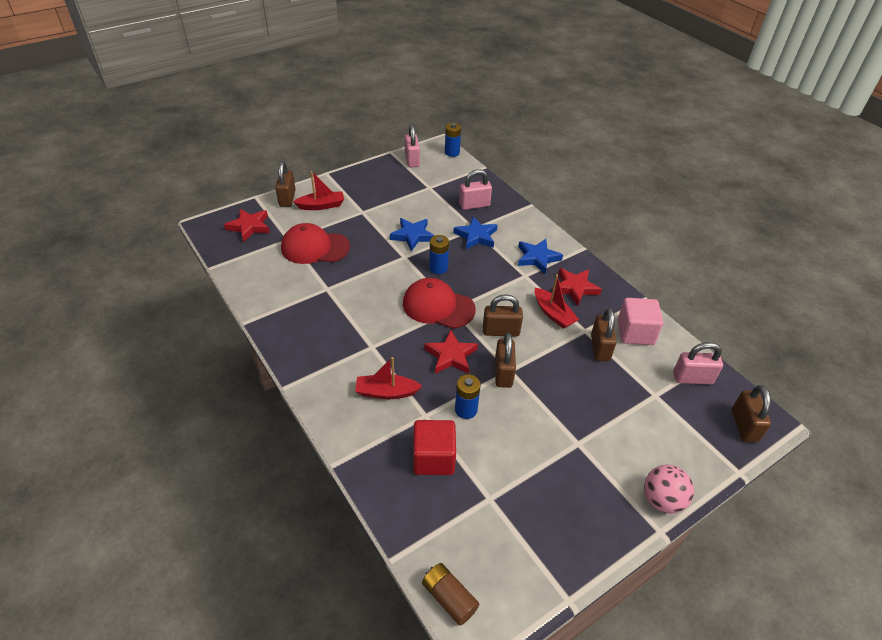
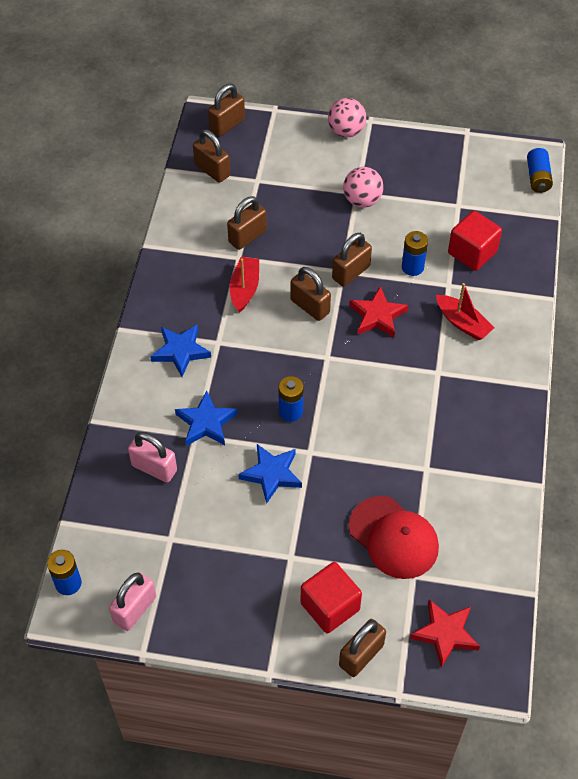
camera: 135 degrees left, 10 degrees up
red boat [293,171,344,210] -> red cube [301,562,362,633]
red cap [403,278,476,329] -> none
brown battery [422,563,479,626] -> blue battery [527,148,553,193]
red star [552,268,602,306] -> none
pink cube [618,298,663,345] -> none
pink padlock [673,342,723,384] -> brown padlock [193,130,230,183]
none -> pink ball [343,167,384,208]

